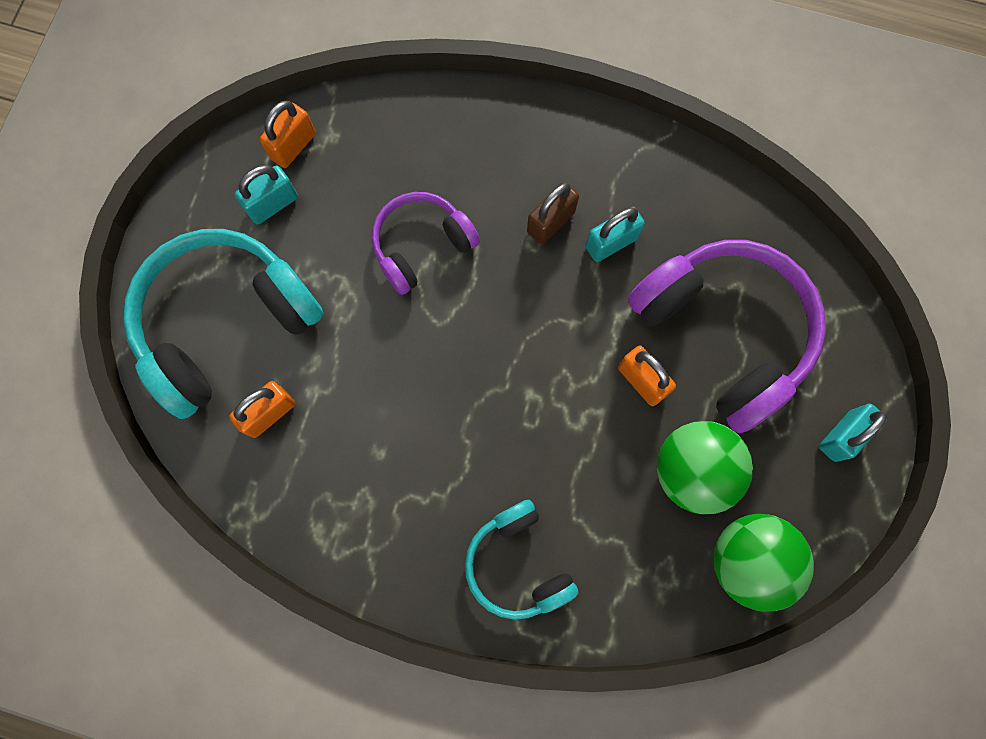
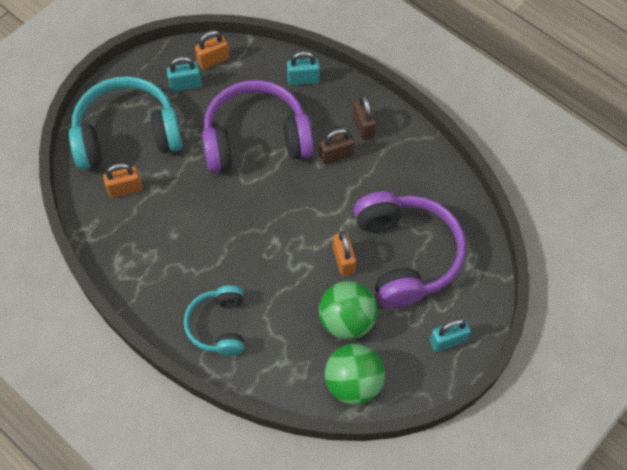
camera: 25 degrees right, 15 degrees down
purple headphones [372,192,480,295] -> purple headphones [202,80,314,172], size x1.74
turquoise padlock [585,207,645,262] -> turquoise padlock moved to [287,51,320,86]
none -> brown padlock [353,95,376,140]

